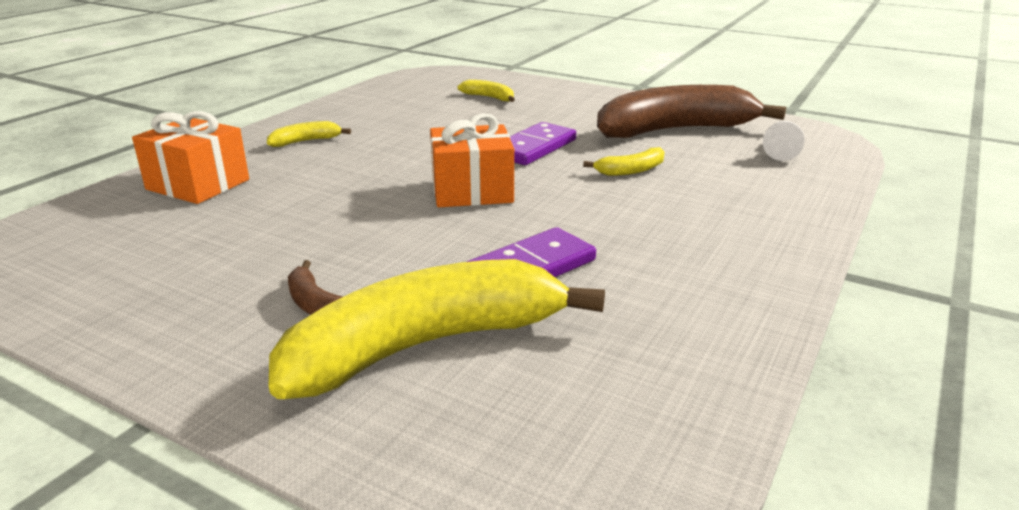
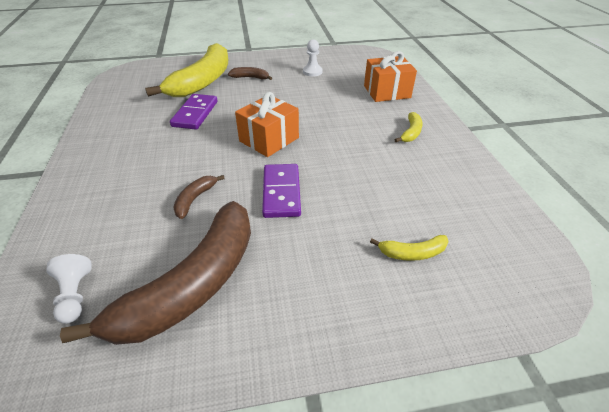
camera: 140 degrees right, 15 degrees up
yellow banana [583,147,665,176] -> brown banana [173,175,225,219]
none -> white pawn [303,40,323,77]

